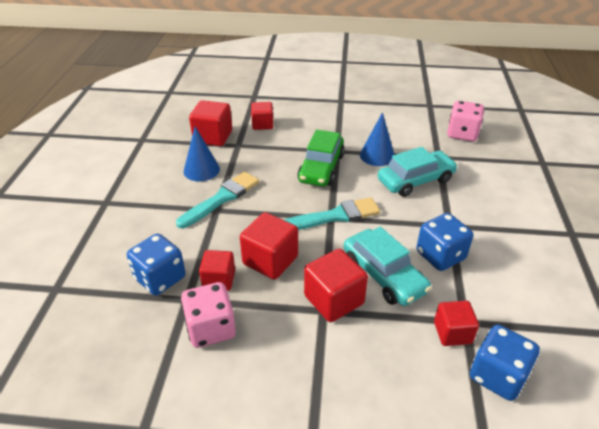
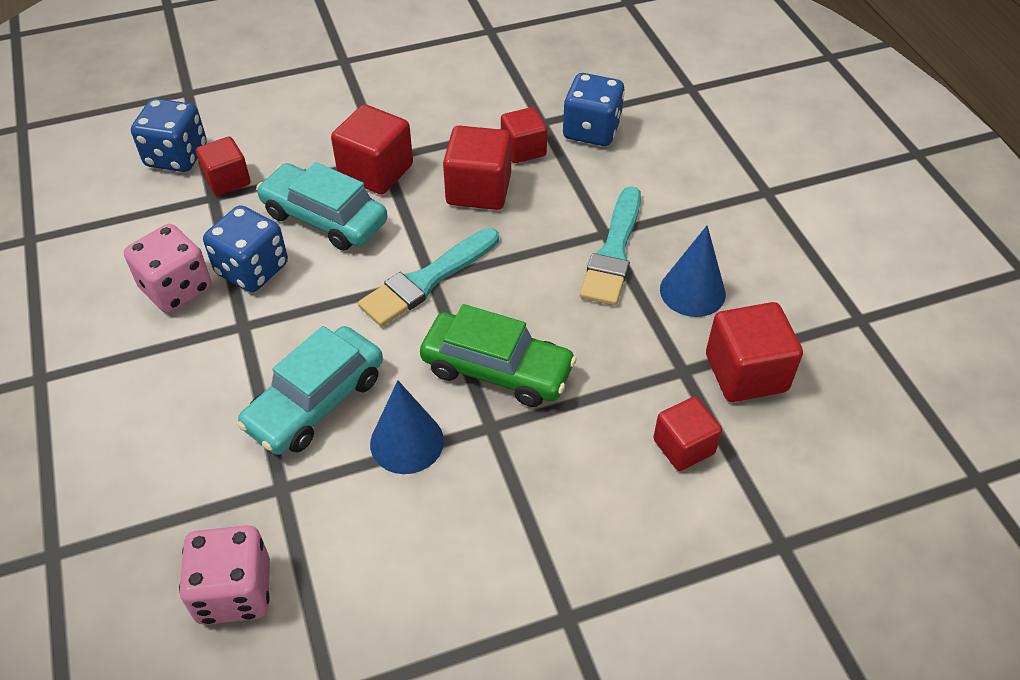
camera: 155 degrees right, 10 degrees up
pink dice [181,282,236,348] -> pink dice moved to [124,224,212,313]
green car [298,129,345,187] -> green car turned 120 degrees clockwise [420,304,577,407]

